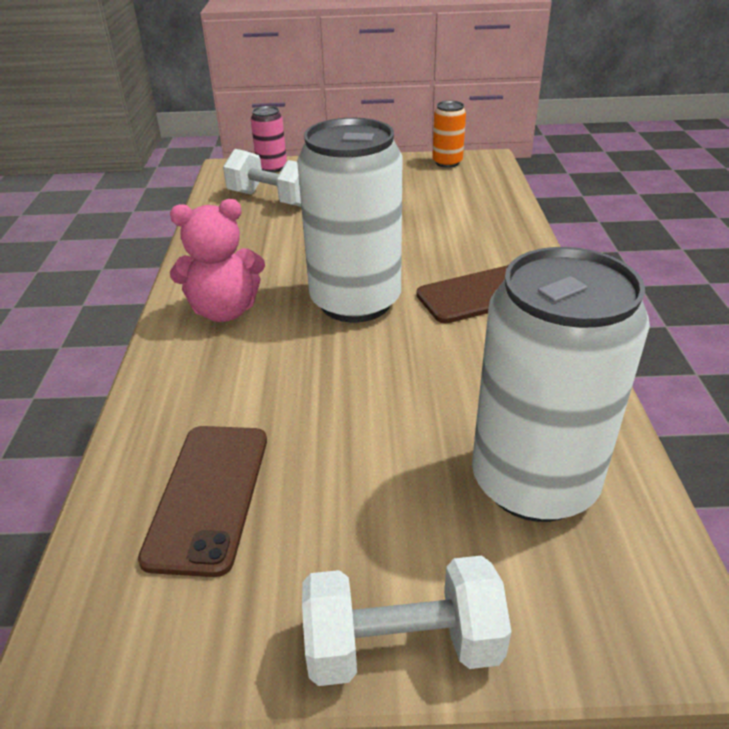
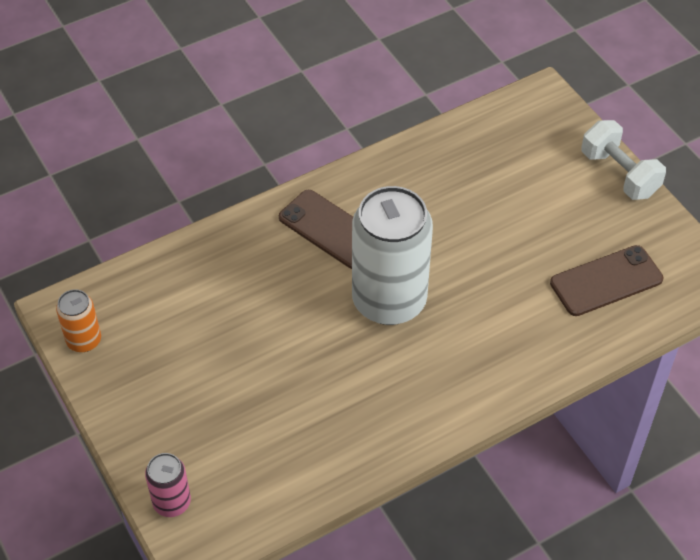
camera: 120 degrees left, 15 degrees up
pink teddy bear [170,199,265,322] -> none
white dumbbell [223,149,301,207] -> none
white can [472,247,650,522] -> none

